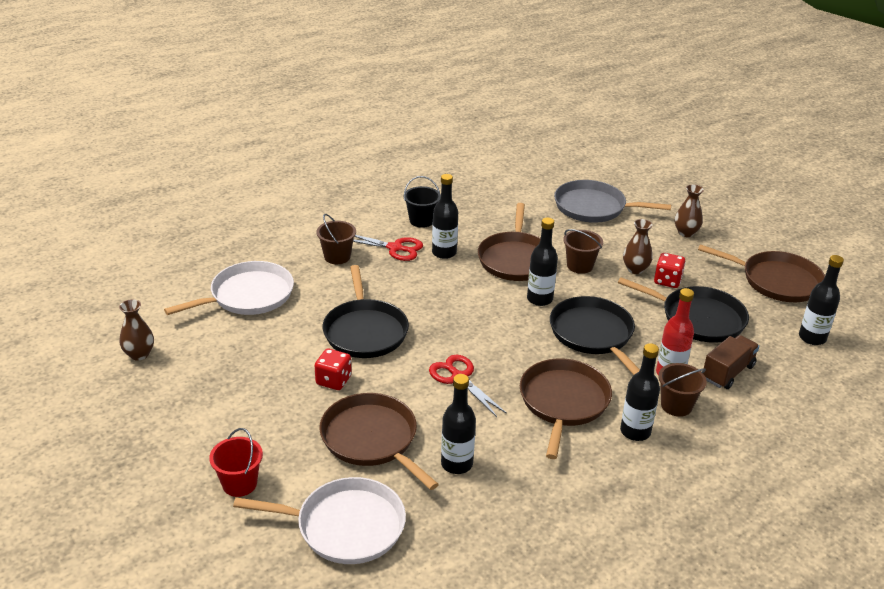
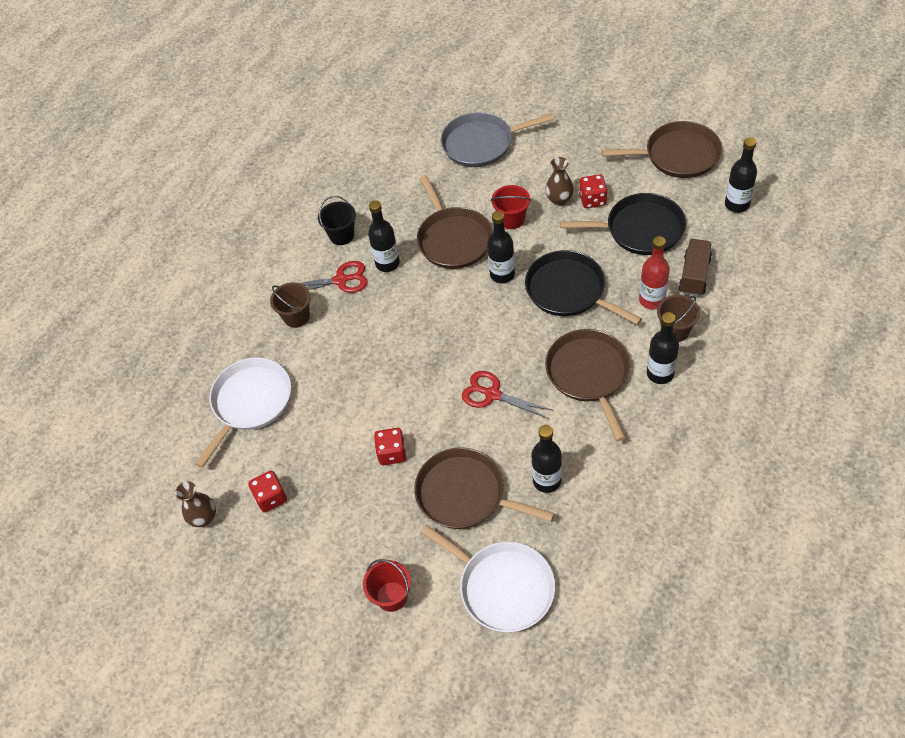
camera: 20 degrees left, 20 degrees up
white pan [233,477,406,564] -> white pan turned 60 degrees clockwise [421,525,555,632]
black pan [323,265,409,358] -> none
brown bucket [563,229,603,274] -> red bucket [491,185,531,229]
brown vase [675,184,704,237] -> none
none -> red dice [249,471,287,512]

